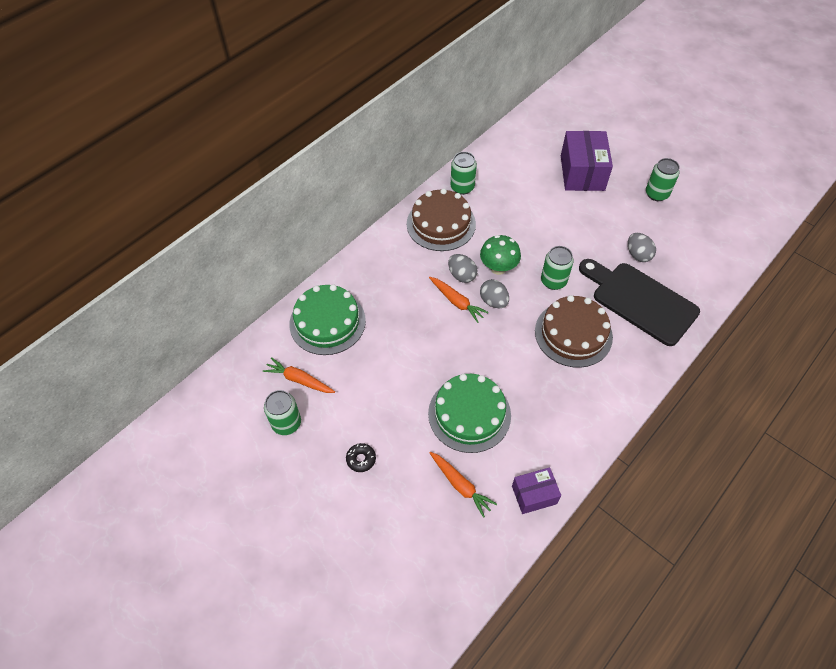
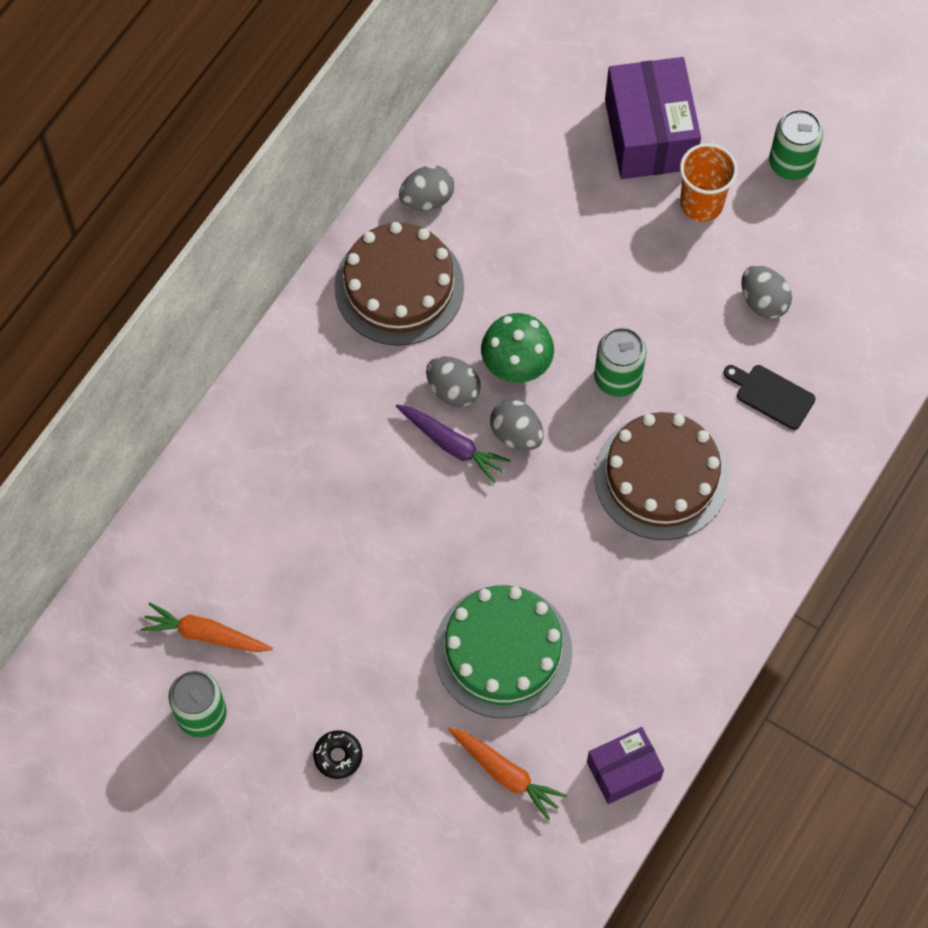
camera: 10 degrees left, 10 degrees up
green cake [289,284,366,355] -> none
orange carrot [429,277,489,323] -> purple carrot [396,404,511,483]
green can [451,152,477,195] -> grey egg [399,165,454,211]
black cutting board [579,259,700,346] -> black cutting board [724,365,815,430], size x0.43
none -> orange cup [680,143,737,222]

